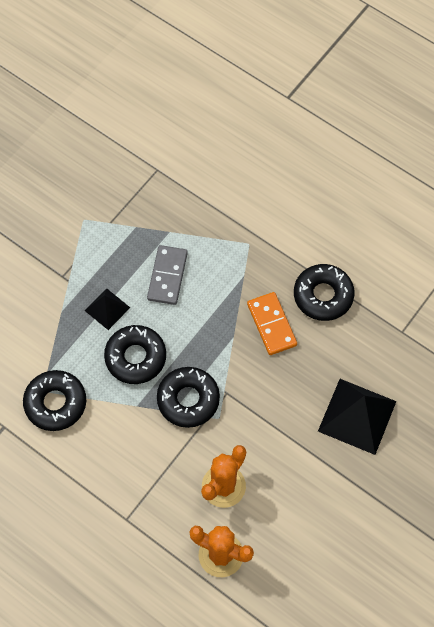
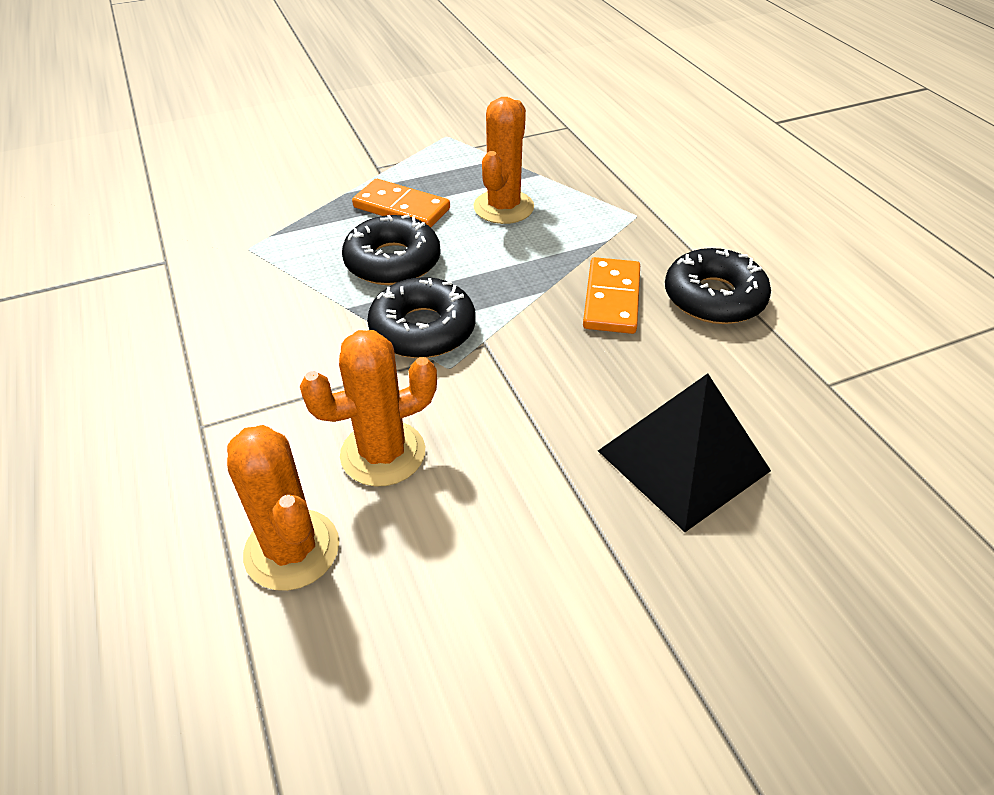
camera: 30 degrees right, 20 degrees down
black donut [23,370,86,431] -> none
black pyramid [85,288,130,330] -> orange domino [352,179,450,227]
grey domino [147,245,188,305] -> orange cactus [473,97,534,224]

